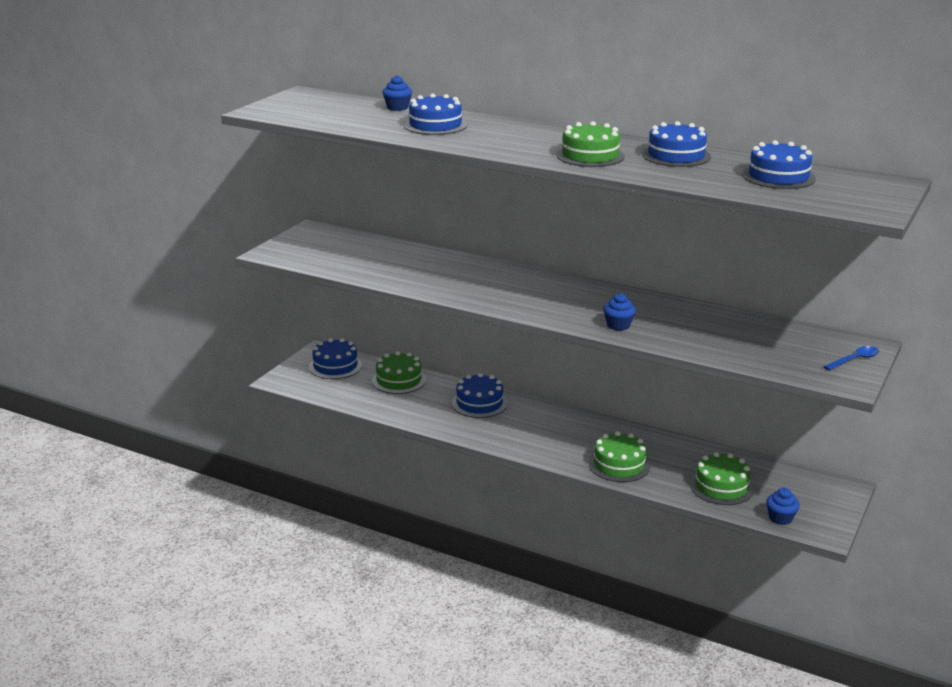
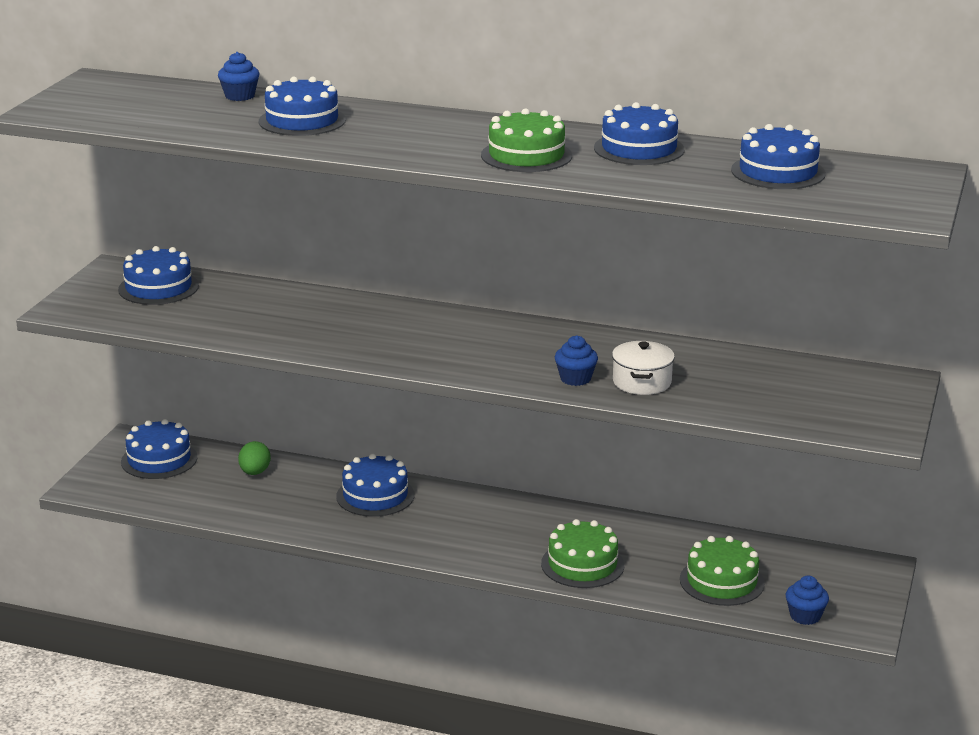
camera: 10 degrees left, 0 degrees up
green cake [372,351,426,394] -> green egg [238,441,271,475]
blue spoon [824,346,879,371] -> none
none -> blue cake [118,246,199,305]
none -> white pot [612,341,675,395]

